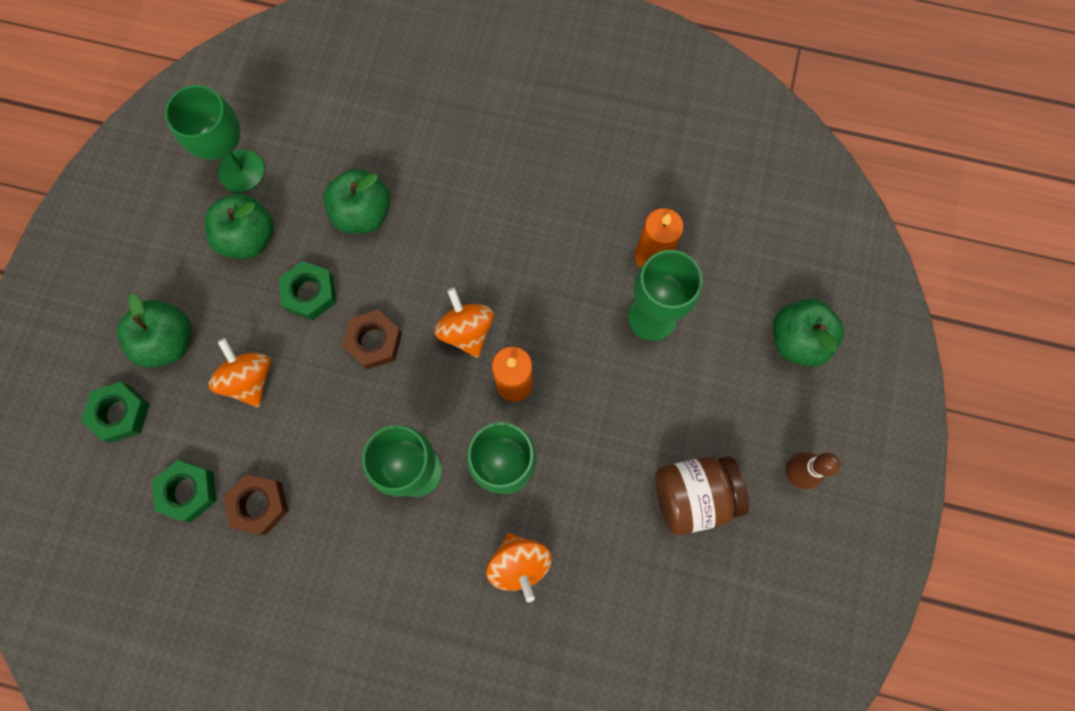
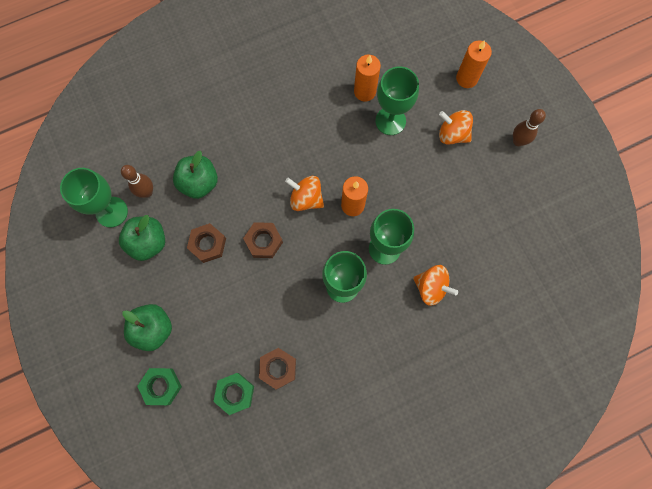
camera: 40 degrees left, 0 degrees up
orange spinning top [209,338,271,407] -> orange spinning top moved to [439,110,473,145]
green nut [279,261,336,320] -> brown nut [187,223,226,263]
brown jar [655,456,749,535] -> none
green apple [773,299,844,367] -> orange candle [456,40,492,88]
none -> brown bowling pin [121,165,153,198]

